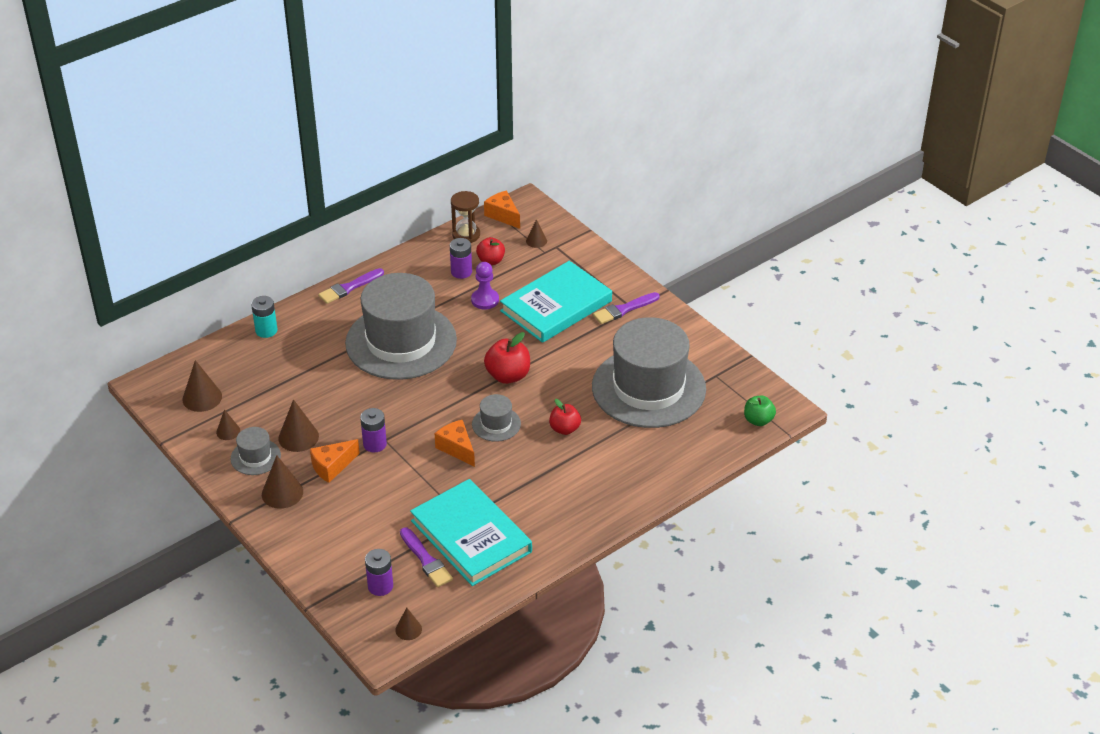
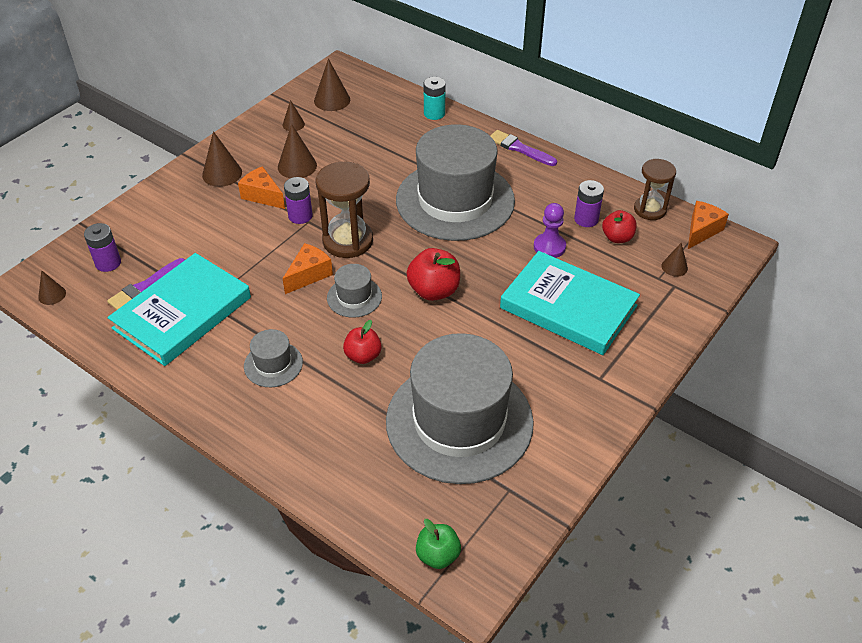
camera: 75 degrees right, 5 degrees up
grey hat [230,427,281,475] -> grey hat moved to [244,329,303,387]
purple brush [593,292,660,324] -> none
none -> brown hourglass [316,162,373,258]

